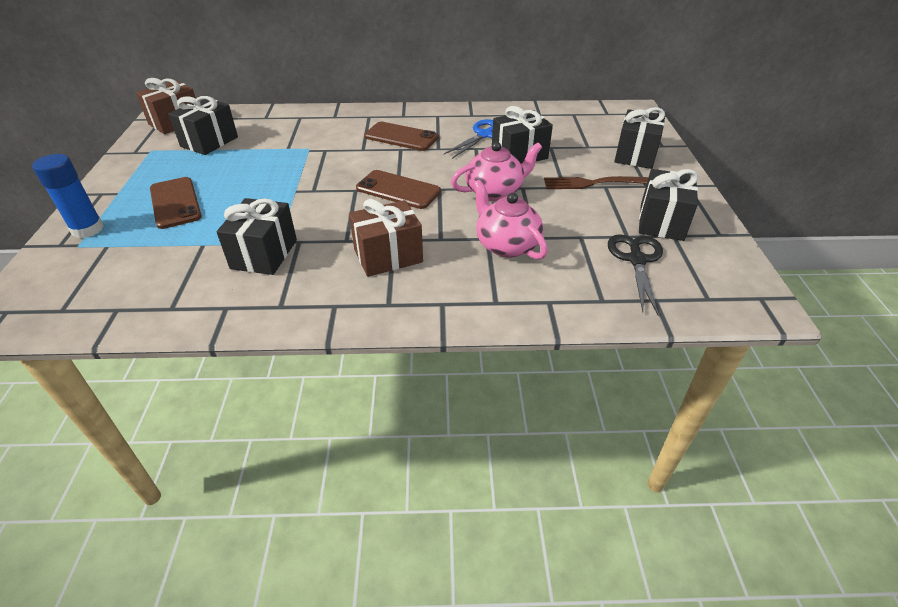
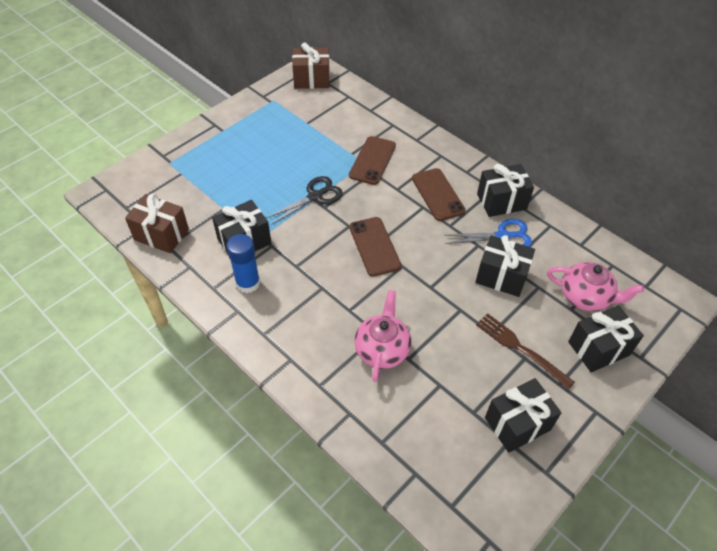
camera: 45 degrees right, 10 degrees up
blue glue stick [32,154,104,238] -> blue glue stick moved to [226,234,260,293]
brown phone [150,177,202,229] -> brown phone moved to [349,136,396,185]
black gift [168,96,238,155] -> black gift moved to [477,164,534,217]
brown gift [349,199,423,277] -> brown gift moved to [125,193,189,253]
pink teapot [451,142,542,201] -> pink teapot moved to [547,262,644,311]
black scissors [608,234,663,315] -> black scissors moved to [266,176,343,225]

